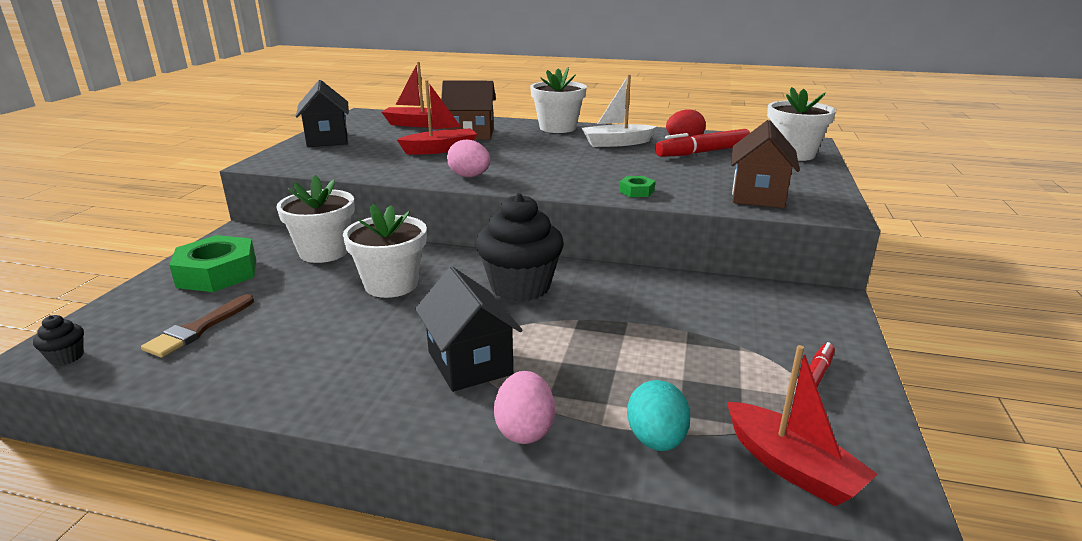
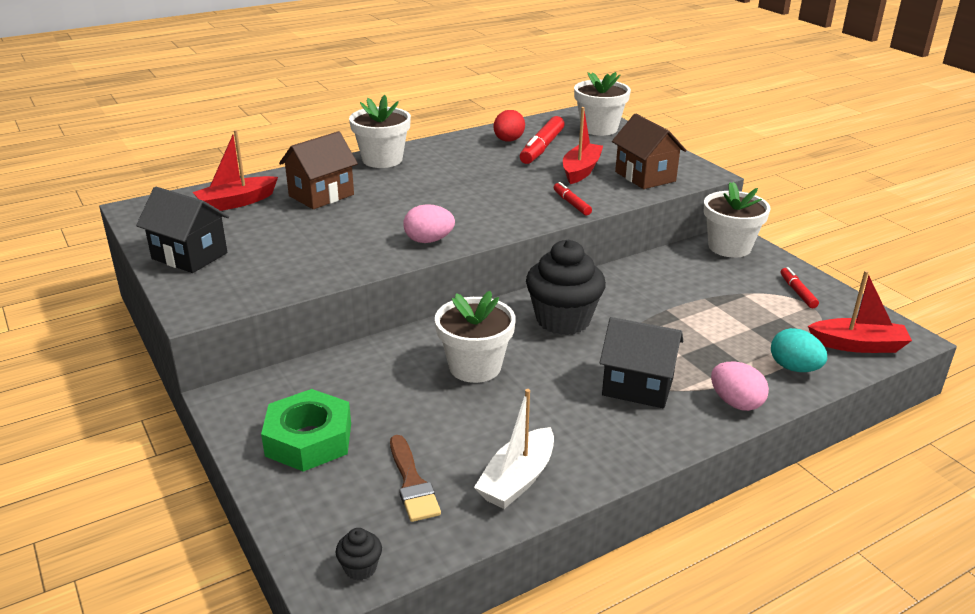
camera: 45 degrees left, 5 degrees up
white flower pot [277,175,355,263] -> white flower pot moved to [704,182,770,258]
red boat [397,80,477,155] -> red boat moved to [563,107,603,184]
white boat [582,74,657,147] -> white boat moved to [474,389,554,509]
green nut [619,176,655,197] -> red marker [554,182,592,215]

